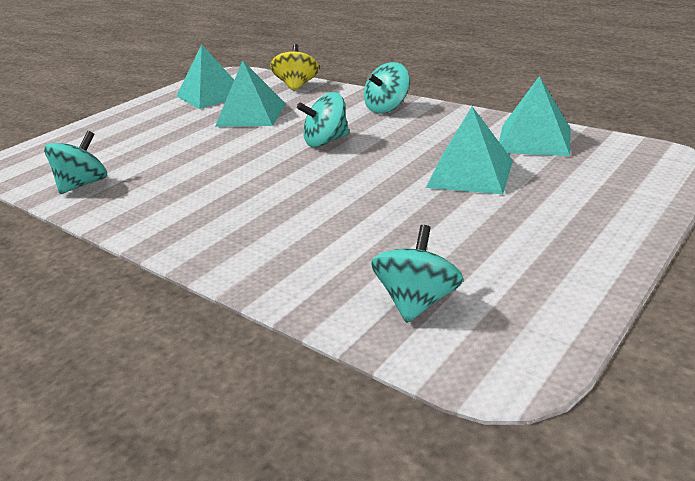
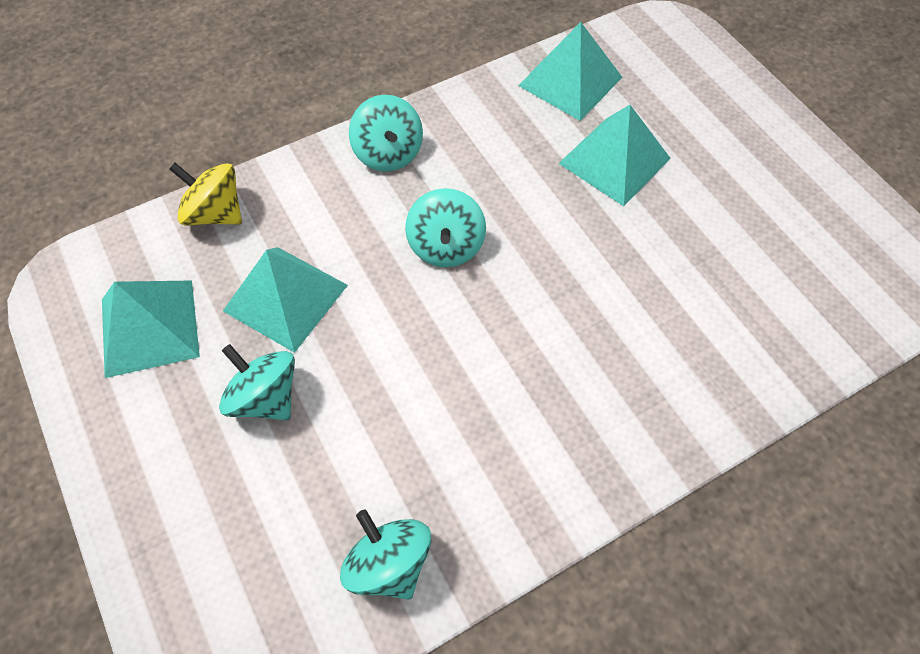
camera: 70 degrees left, 30 degrees up
turquoise spinning top [371,225,463,323] -> turquoise spinning top moved to [219,344,295,420]

